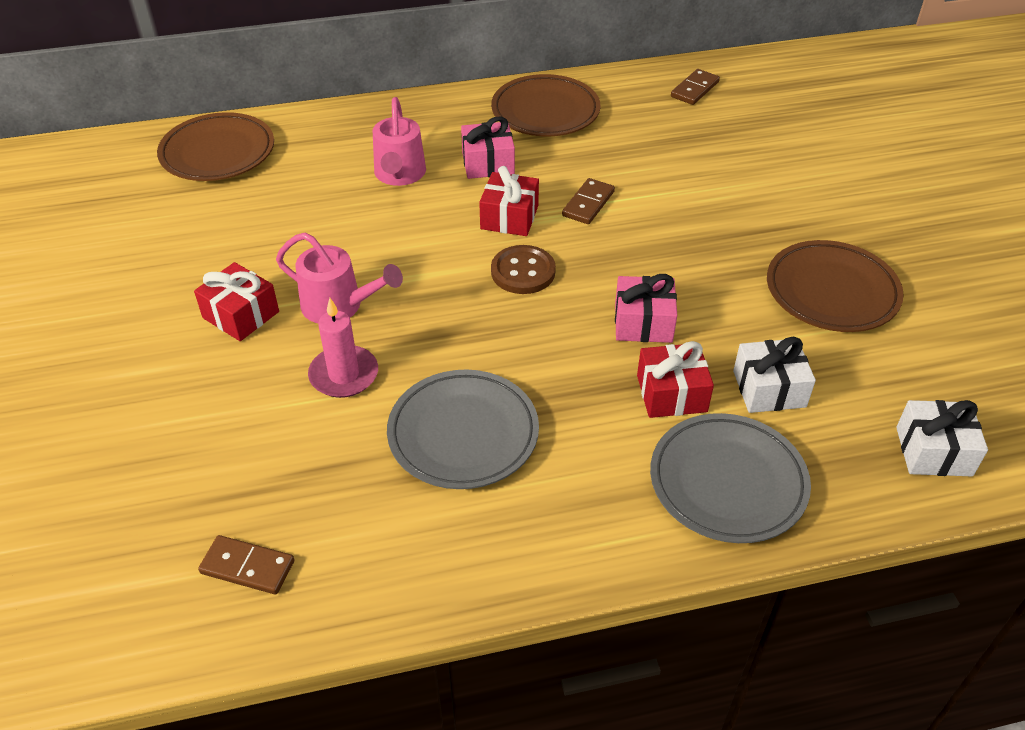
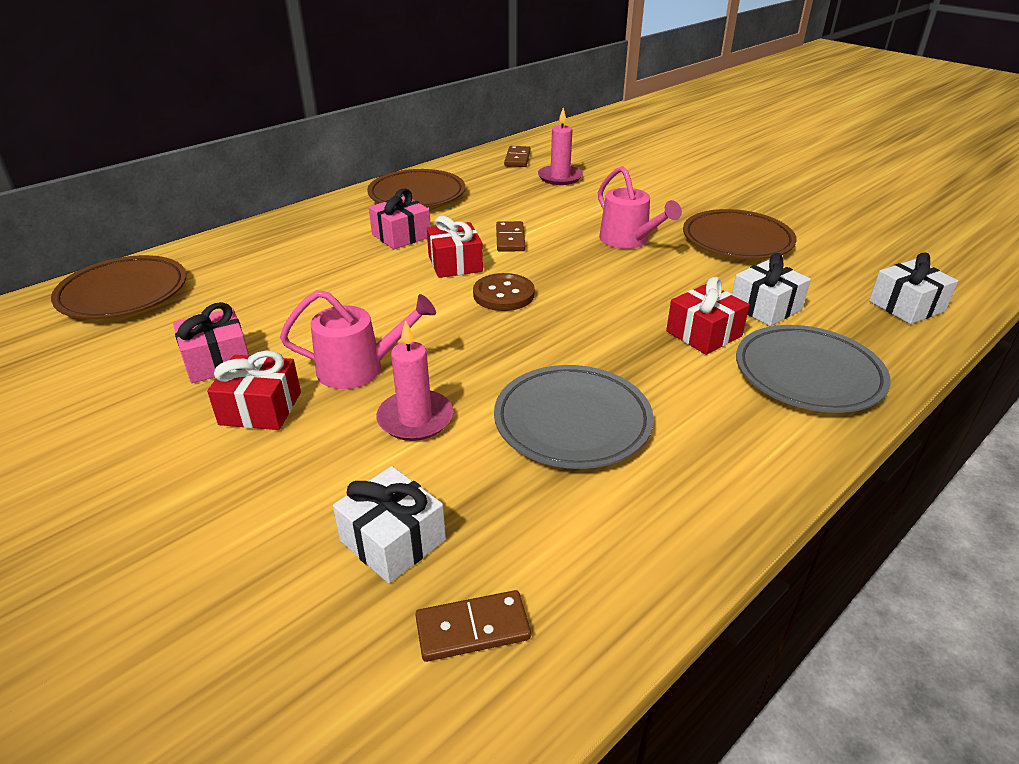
camera: 30 degrees left, 10 degrees down
pink watering can [373,97,426,186] -> pink watering can moved to [598,166,682,249]
pink gift [615,274,677,343] -> pink gift moved to [173,302,249,383]
none -> white gift [333,466,446,583]
none -> pink candle [538,108,583,185]

